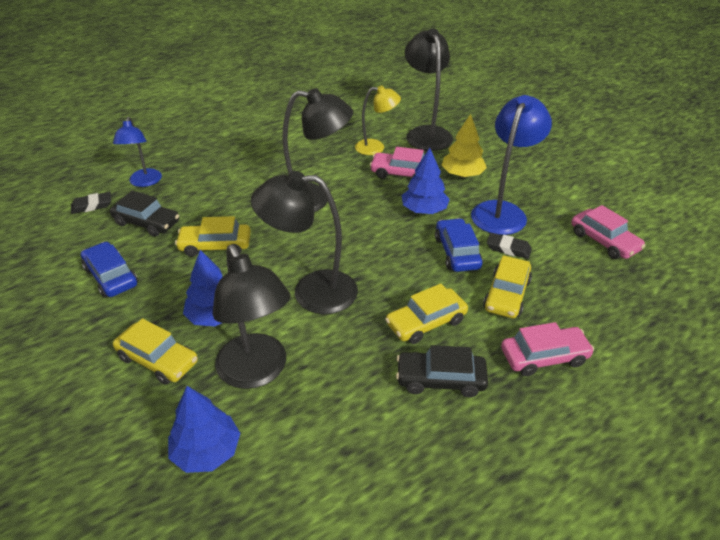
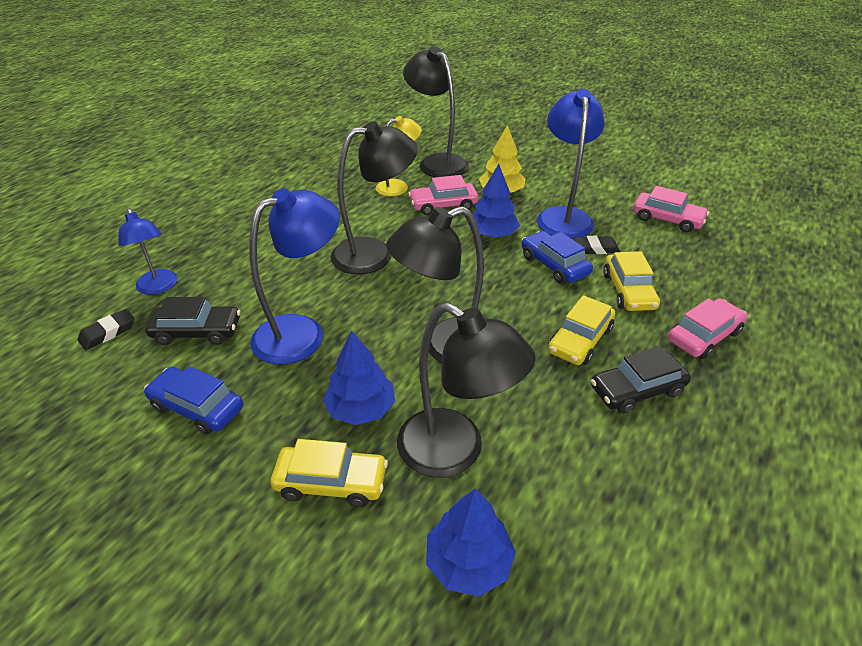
camera: 25 degrees left, 0 degrees up
yellow car [175,216,251,257] -> blue lamp [249,188,340,365]

